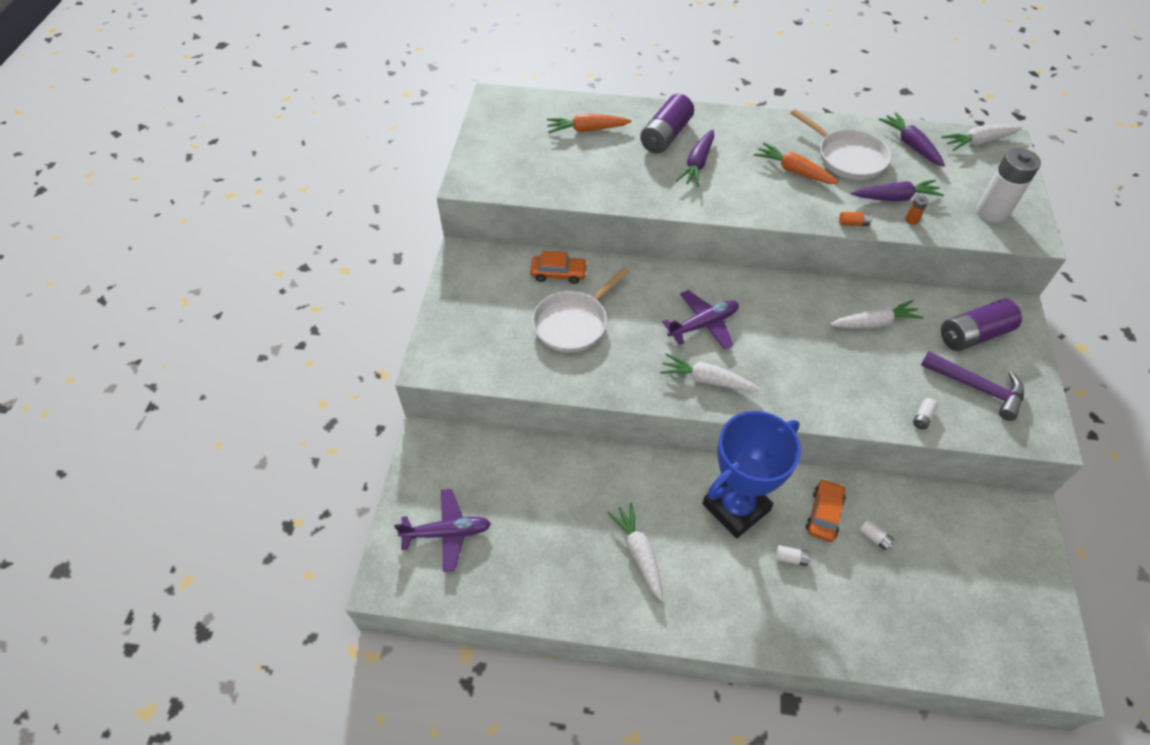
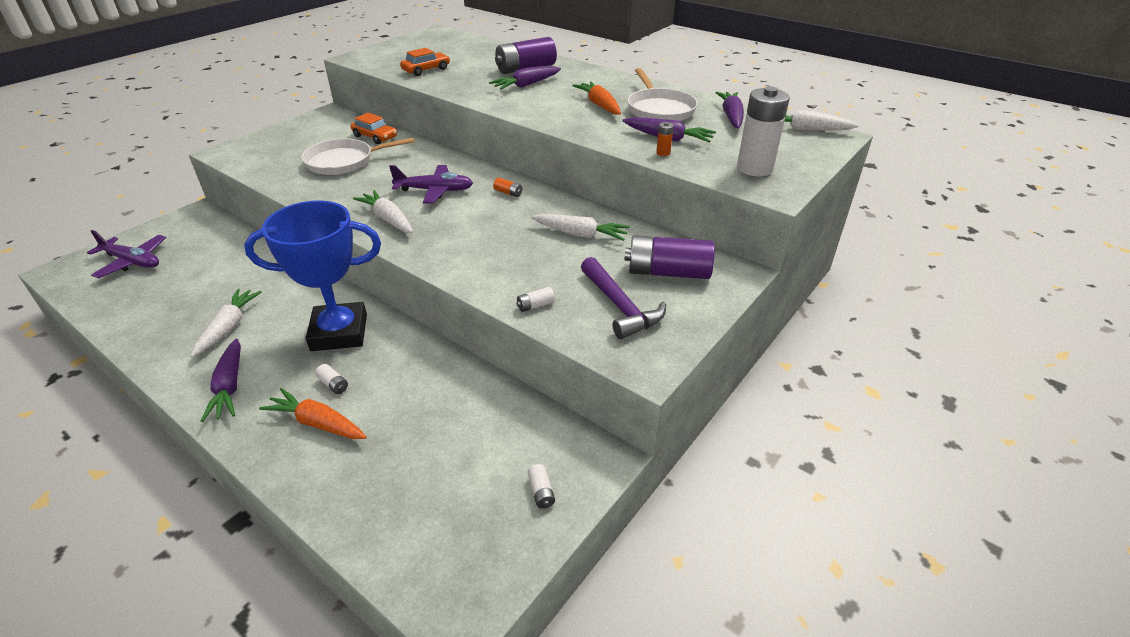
camera: 30 degrees right, 15 degrees down
orange carrot [547,114,632,133] -> orange carrot moved to [259,388,367,439]
orange car [806,479,846,542] -> orange car moved to [400,48,450,76]
orange battery [839,212,872,226] -> orange battery moved to [493,178,522,197]
white battery [859,519,894,550] -> white battery moved to [527,464,555,508]
none -> purple carrot [201,339,241,422]

